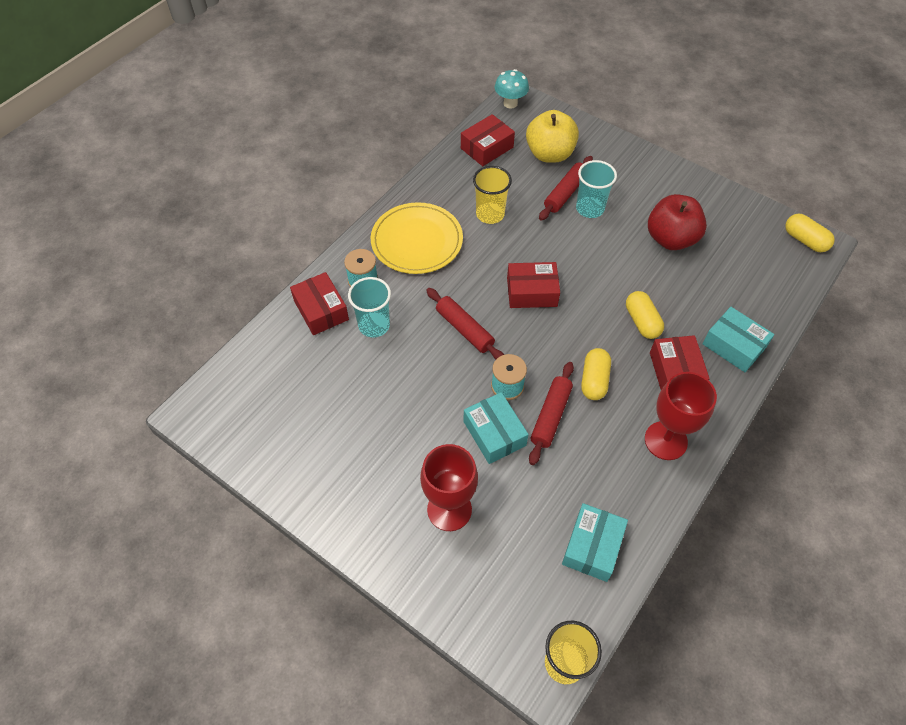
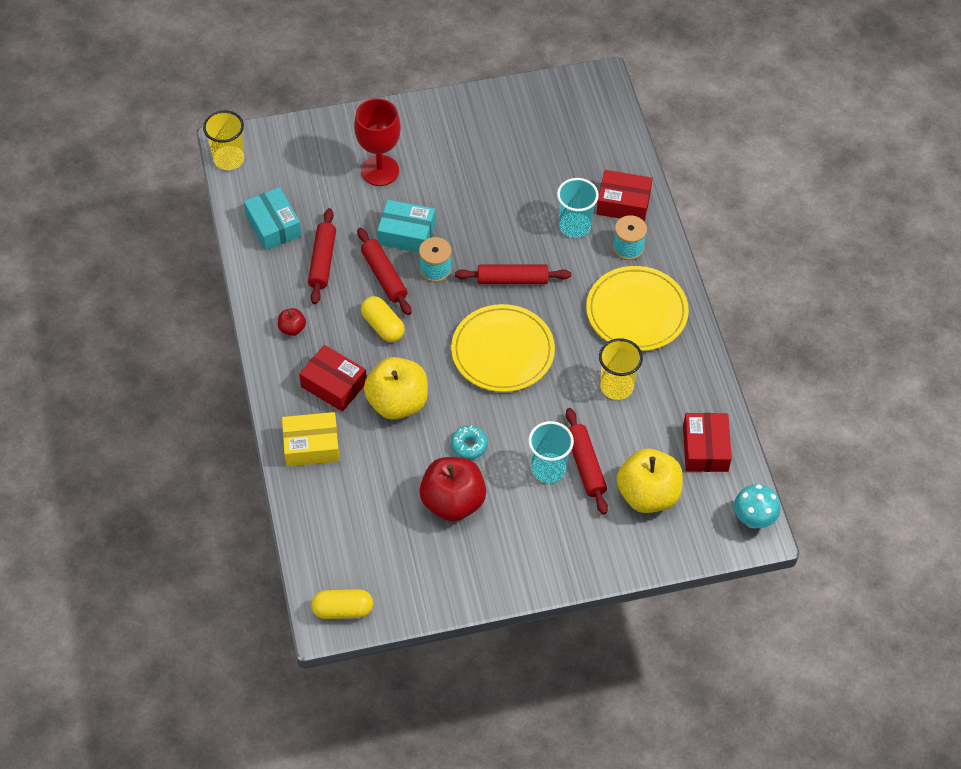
camera: 130 degrees right, 0 degrees up
red box [507,262,560,308] -> yellow plate [451,304,555,392]
yellow capsule [626,291,664,339] -> yellow apple [364,357,428,420]
red goblet [645,372,717,460] -> red apple [278,308,306,336]
turquoise box [702,307,775,372] -> yellow box [282,412,340,466]
none -> red rolling pin [308,208,336,304]
none -> turquoise donut [451,425,488,459]

